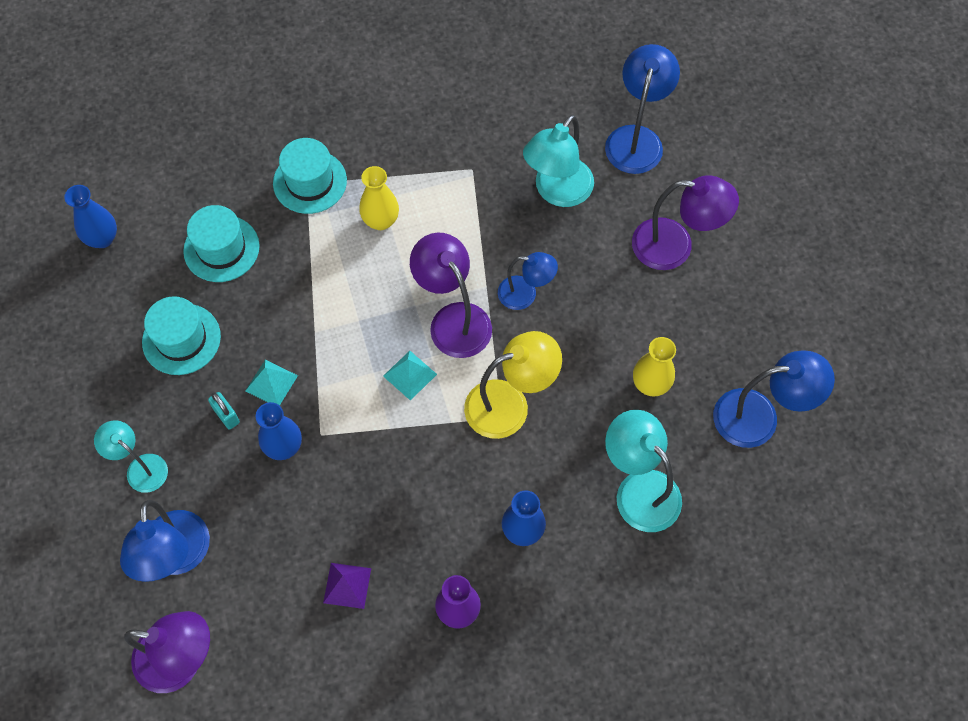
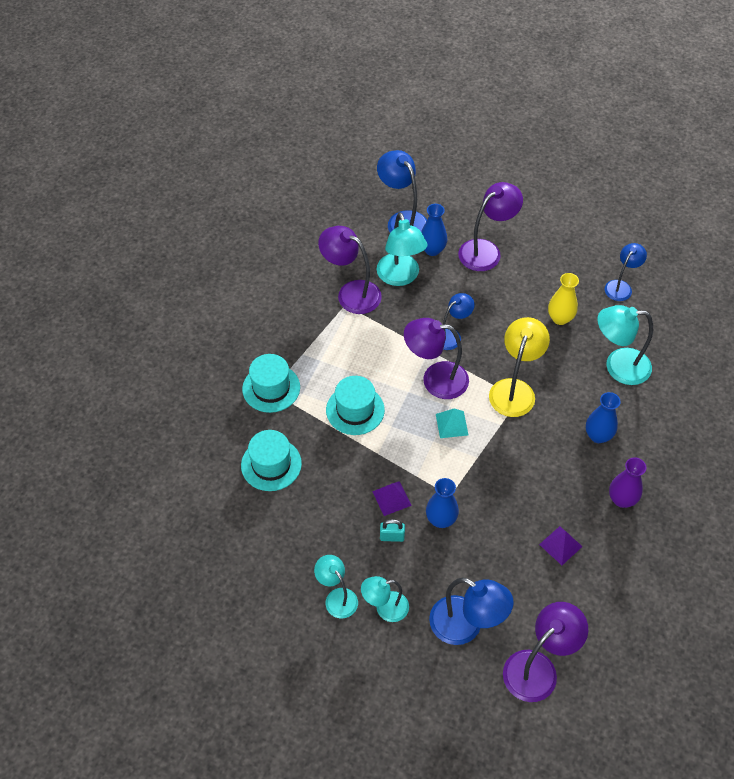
camera: 50 degrees left, 10 degrees down
blue vase [64,185,117,248] -> blue vase moved to [421,204,447,256]
turquoise hat [142,296,221,375] -> turquoise hat moved to [326,376,385,435]
turquoise pyramid [246,360,298,406] -> purple pyramid [372,481,412,516]
yellow vase [359,166,399,230] -> none
blue lamp [713,350,835,448] -> blue lamp [605,243,647,301], size x0.63
none -> turquoise lamp [314,555,358,618]
none -> purple lamp [318,226,382,314]

